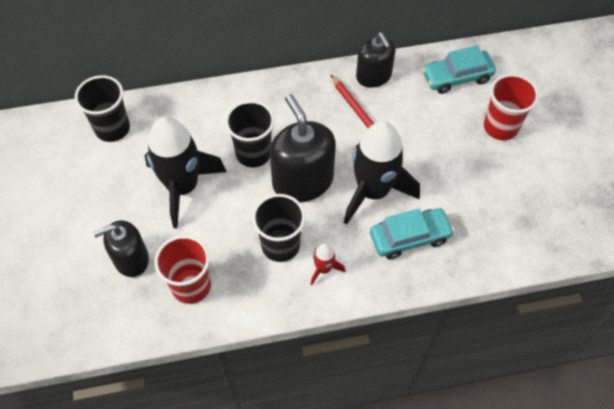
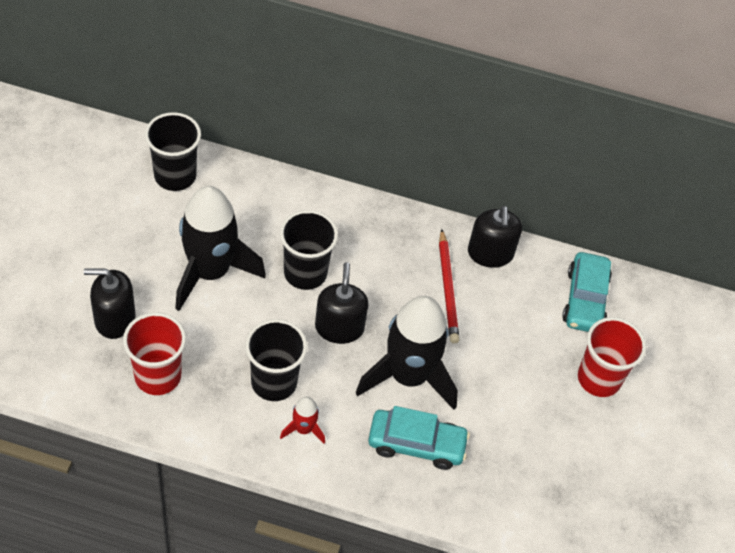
camera: 20 degrees right, 5 degrees down
black soap dispenser [270,94,336,203] -> black soap dispenser [315,262,369,344], size x0.65
turquoise car [422,45,496,94] -> turquoise car turned 90 degrees counterclockwise [562,252,612,332]

